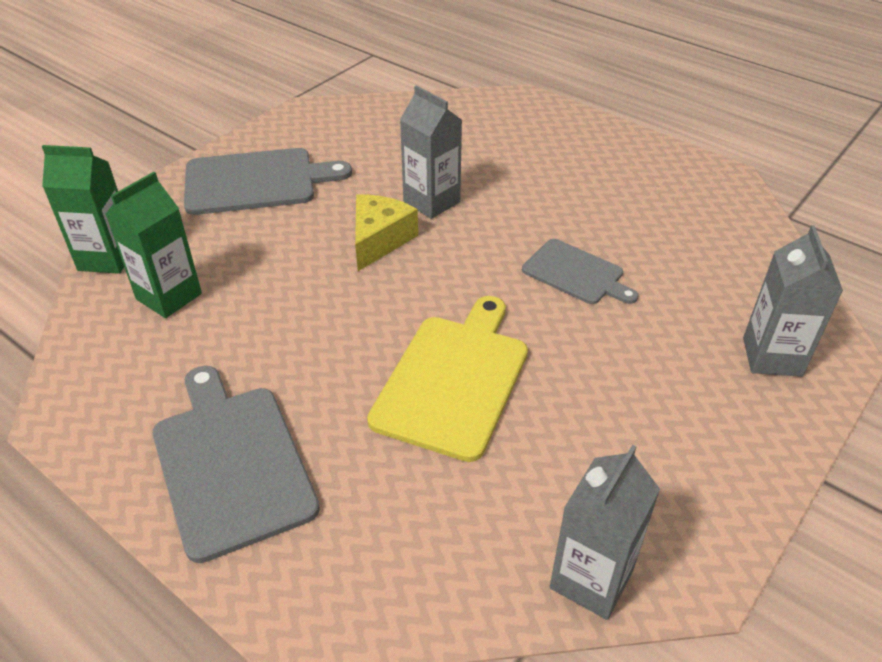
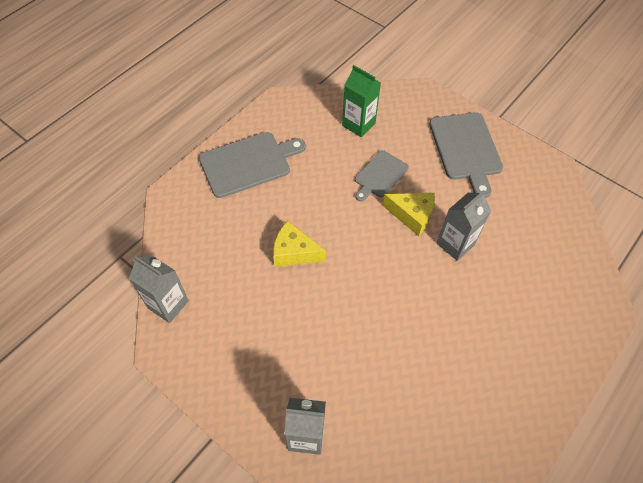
camera: 90 degrees right, 15 degrees up
green carton [42,145,124,274] -> none
yellow cutting board [367,296,528,462] -> yellow cheese [273,221,326,267]
grey cutting board [522,239,639,304] -> grey cutting board moved to [355,150,409,201]

